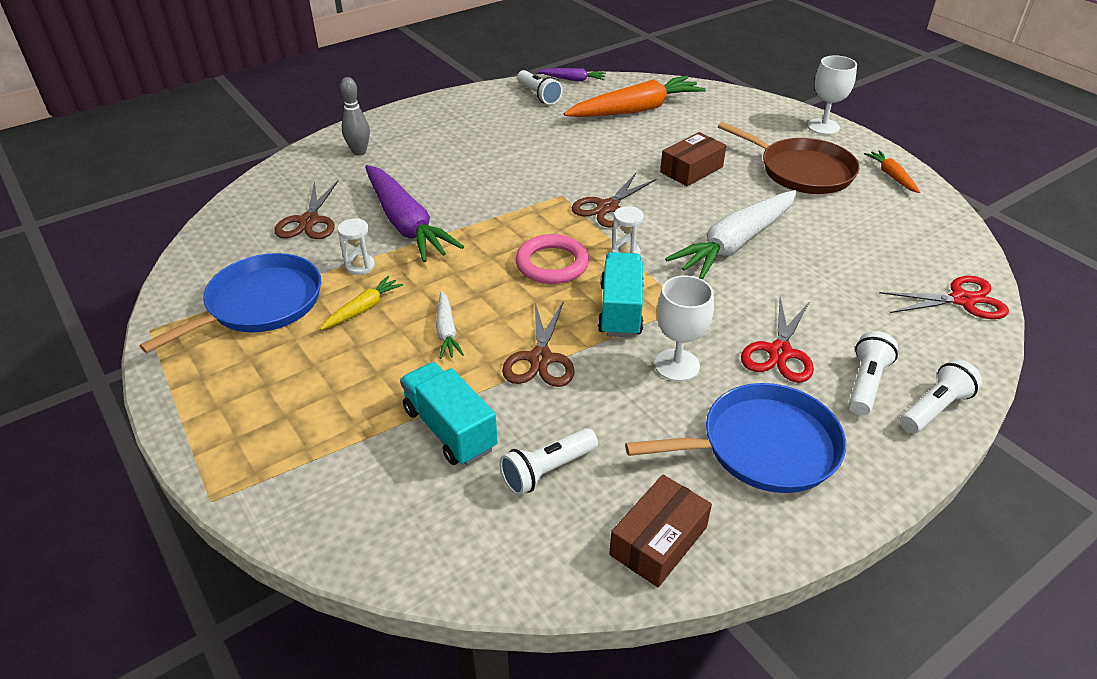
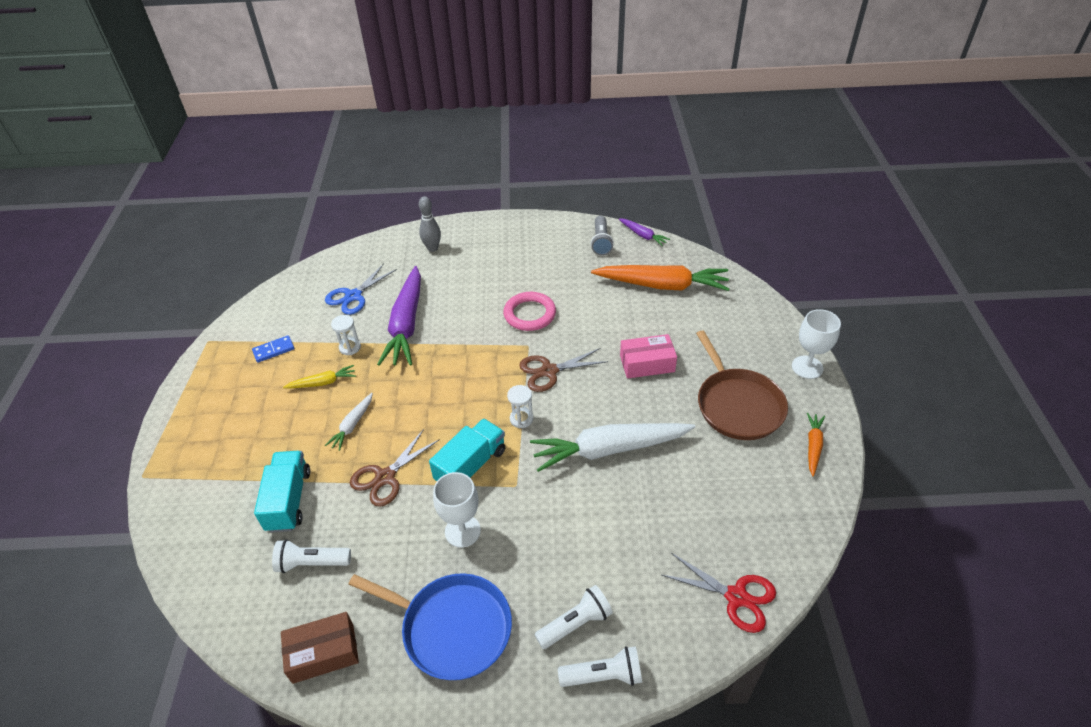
camera: 35 degrees right, 5 degrees up
blue pan [140,253,321,353] -> blue domino [252,335,294,363]
brown scissors [274,181,338,239] -> blue scissors [325,263,397,315]
pink ring [516,234,589,284] -> pink ring moved to [503,292,556,331]
white flashlight [517,70,563,105] -> grey flashlight [591,216,614,255]
brown box [660,132,726,186] -> pink box [620,334,677,379]
red scissors [741,297,814,383] -> none

